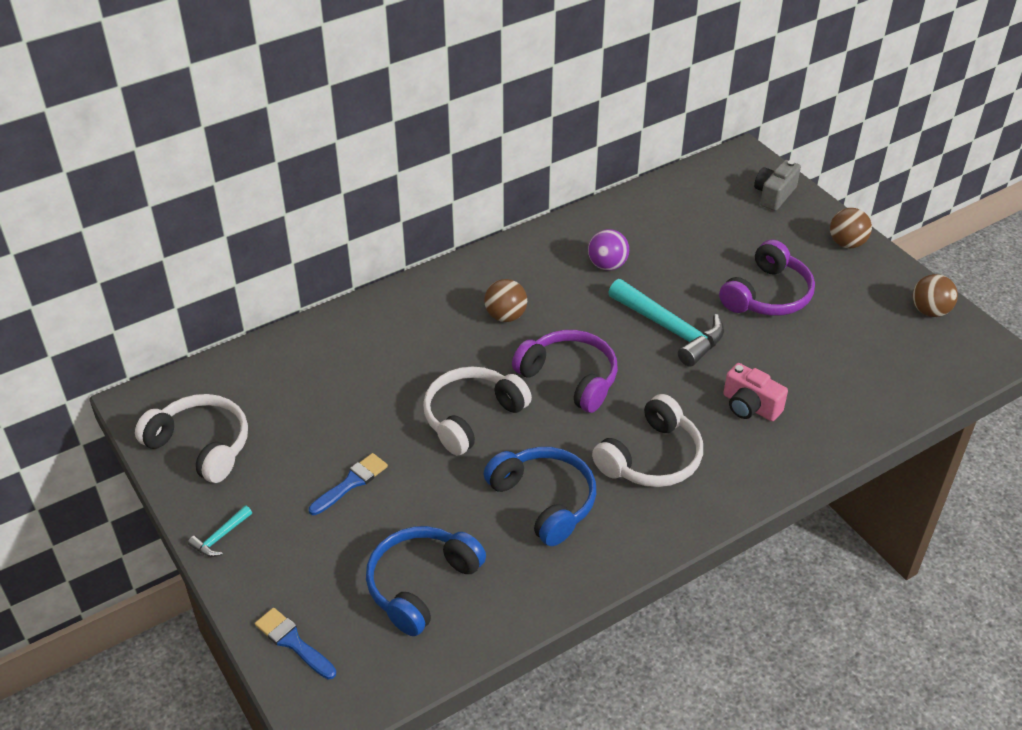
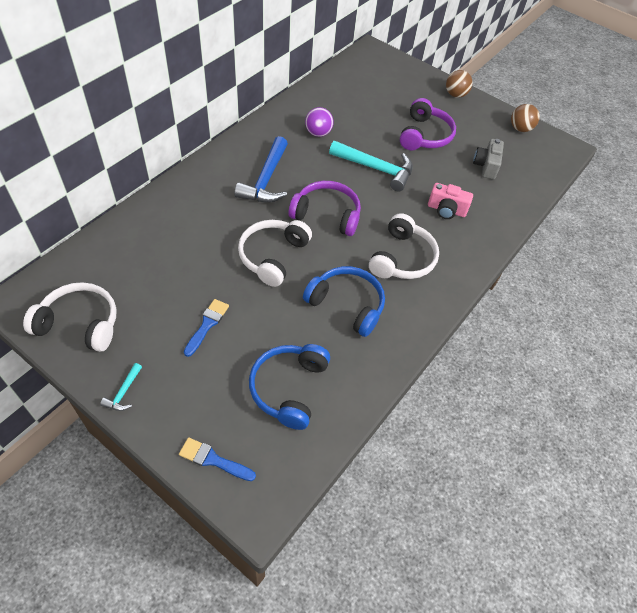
camera: 25 degrees left, 10 degrees up
brown ball [484,279,527,322] -> blue hammer [234,136,288,203]
grey camera [754,160,801,211] -> grey camera moved to [473,139,504,179]

